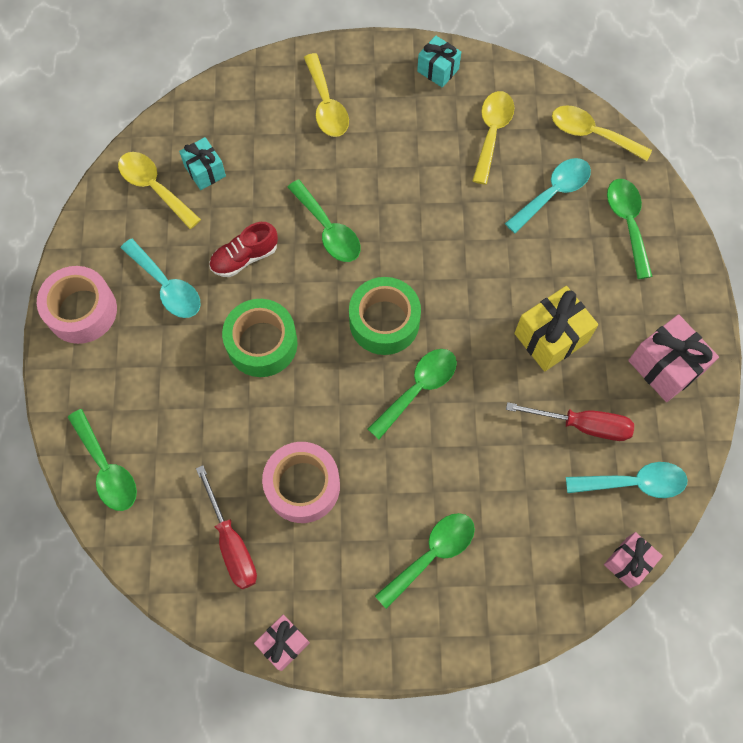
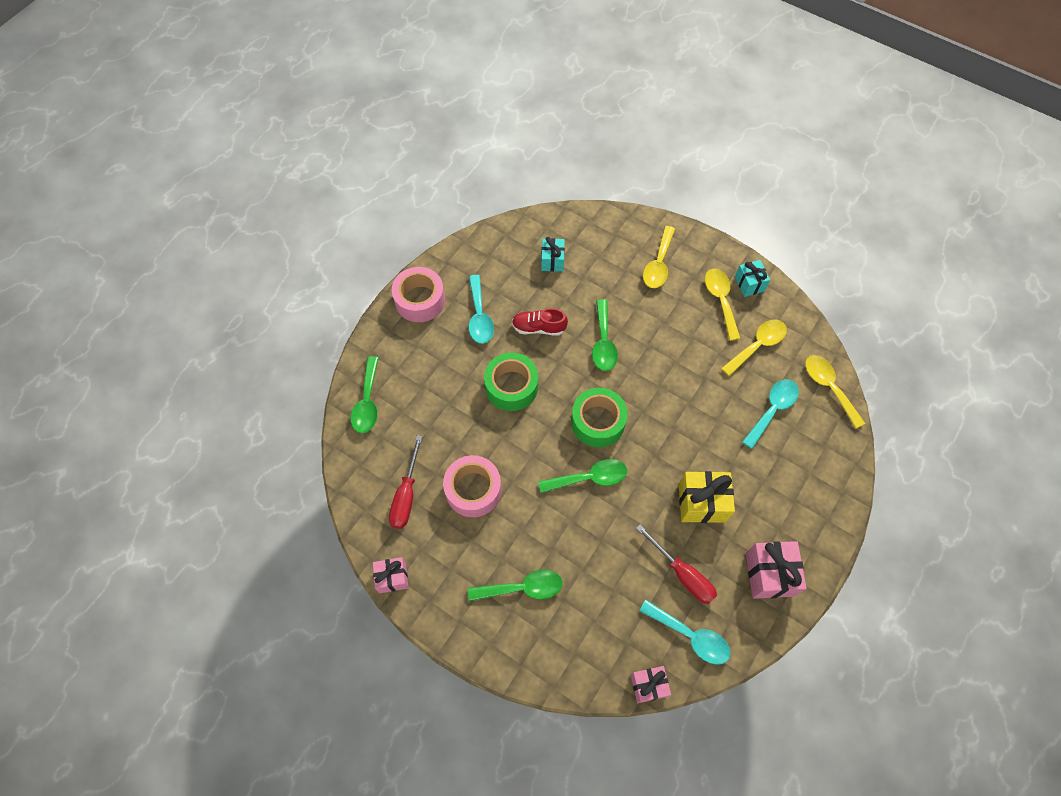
camera: 35 degrees right, 5 degrees down
yellow spoon [118,152,201,229] -> yellow spoon moved to [705,269,740,341]
turquoise spoon [505,158,591,233] -> turquoise spoon turned 45 degrees counterclockwise [742,379,799,449]
green spoon [607,179,653,279] -> none

